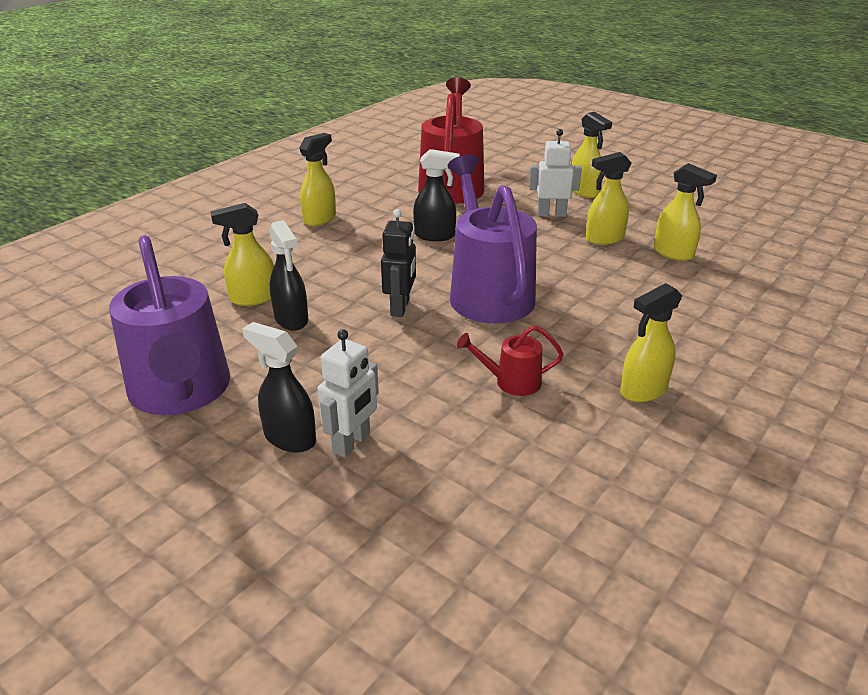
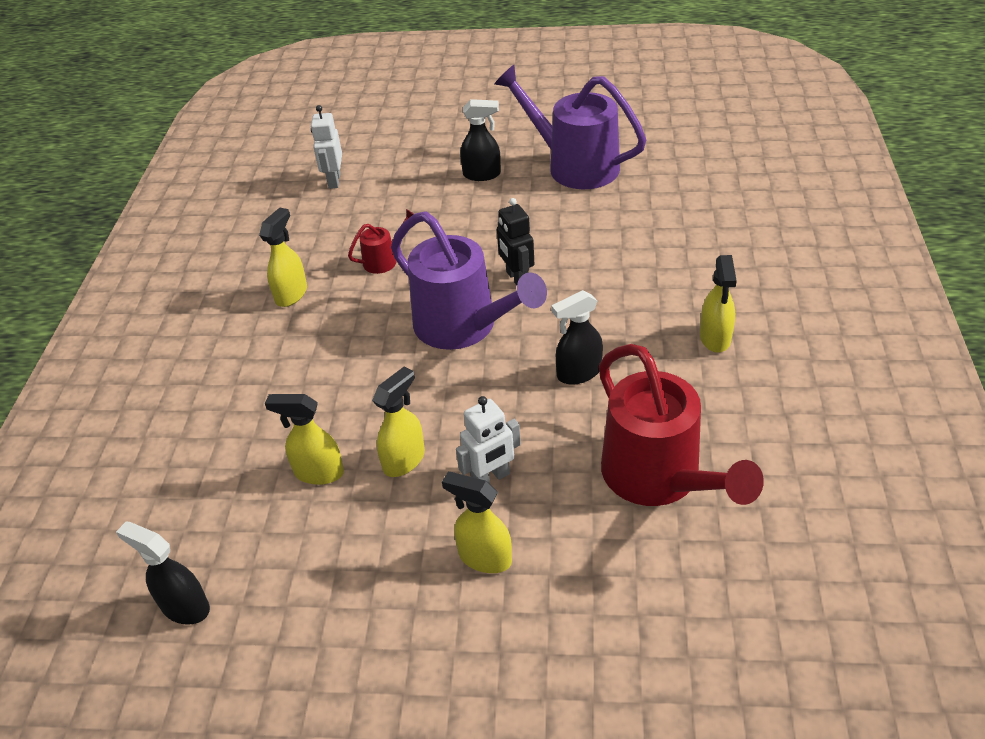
camera: 150 degrees right, 10 degrees up
yellow spray bottle [210,203,274,306] -> none
black spray bottle [269,220,308,331] -> black spray bottle moved to [116,521,210,625]
white robot [317,329,379,458] -> white robot moved to [311,105,342,189]

